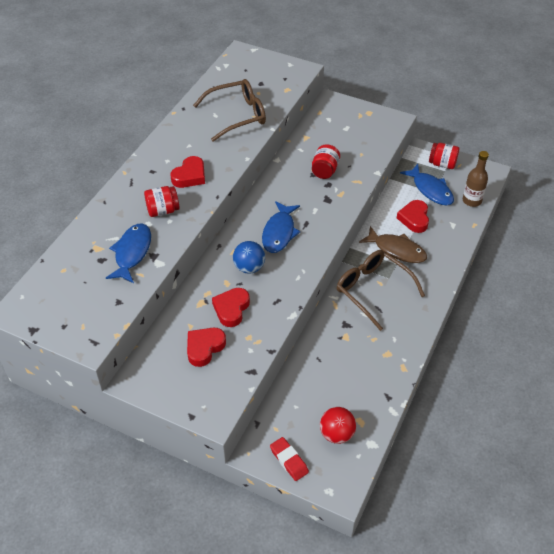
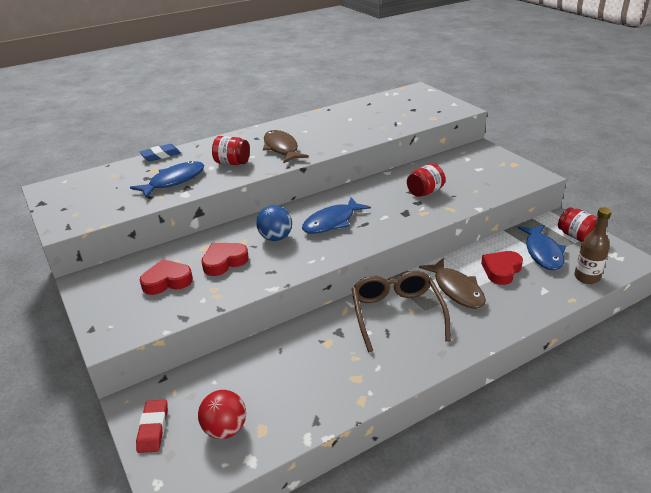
camera: 35 degrees right, 15 degrees down
red heart [170,156,205,188] -> brown fish [263,130,309,163]
brown glasses [193,79,266,142] -> none
none -> blue eraser [140,144,181,161]

